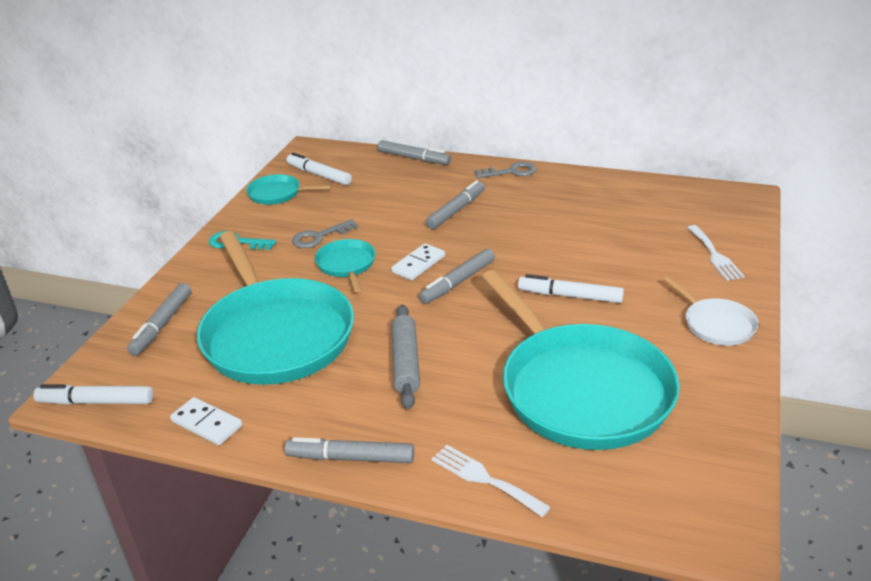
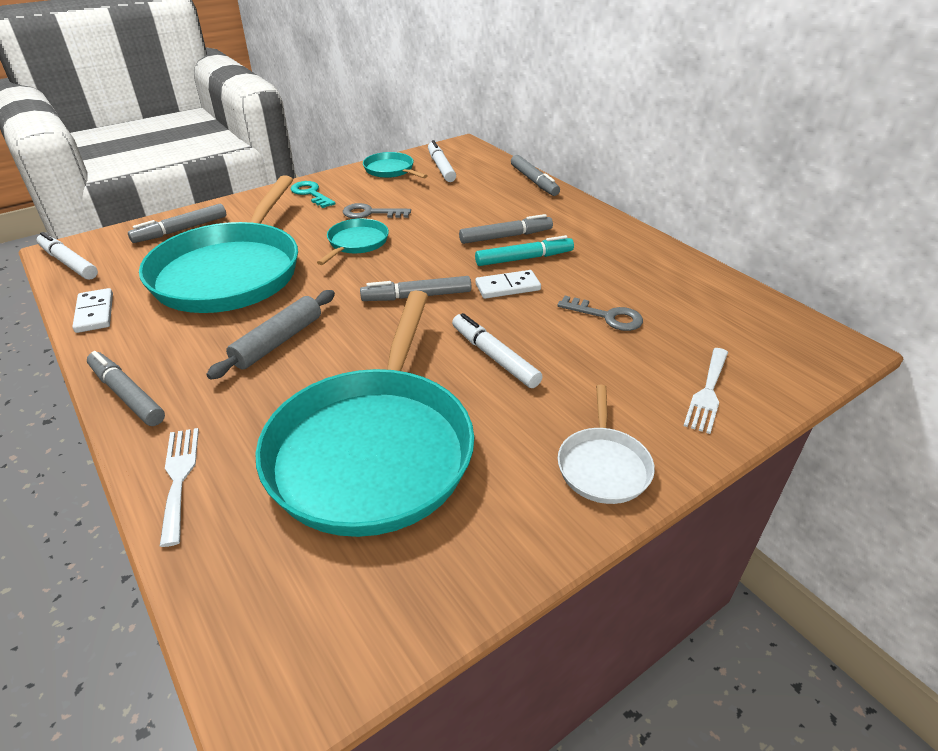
camera: 35 degrees right, 5 degrees up
white domino [391,243,445,280] -> white domino moved to [475,270,541,299]
grey key [475,162,537,178] -> grey key moved to [557,296,643,331]
none -> turquoise marker [475,235,574,266]

